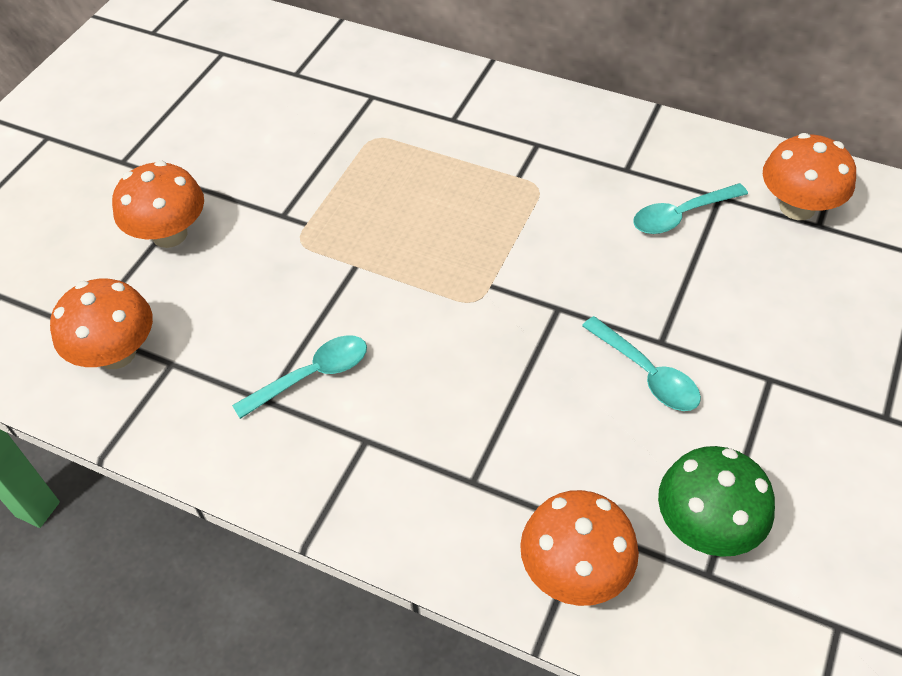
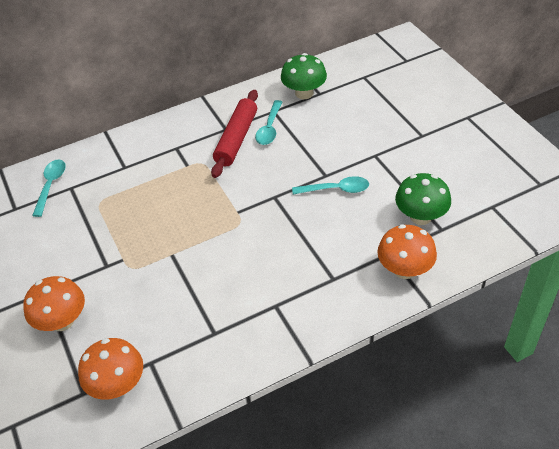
camera: 50 degrees left, 5 degrees down
turquoise spoon [232,335,367,419] -> turquoise spoon moved to [32,160,66,217]
orange mushroom [763,133,856,220] -> green mushroom [281,53,327,99]
none -> red rolling pin [211,90,258,178]

